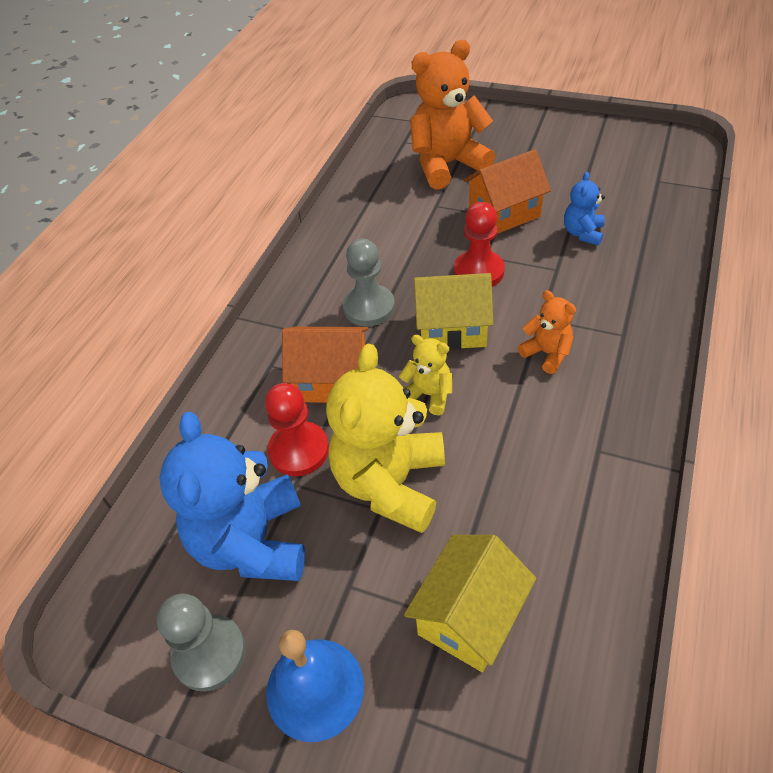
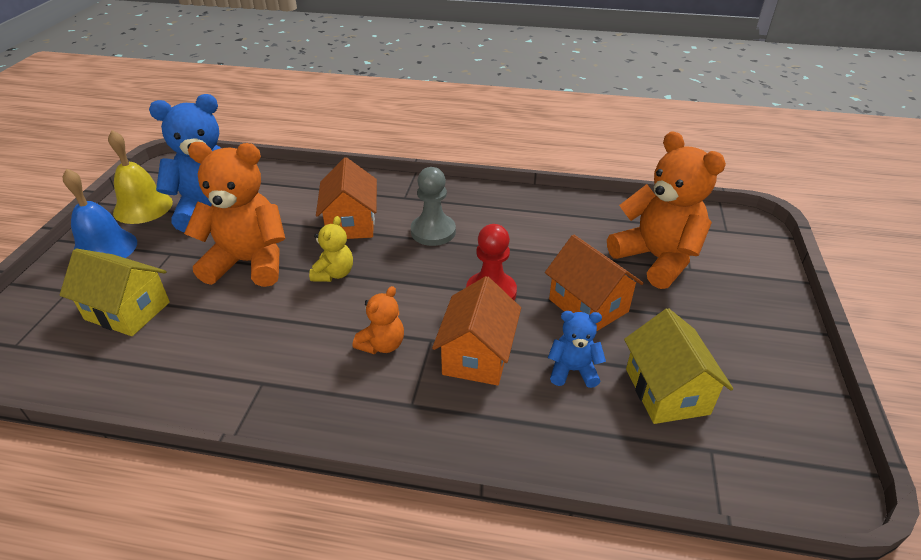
camera: 75 degrees right, 10 degrees down
grey pawn [157,593,246,691] -> yellow bell [108,130,173,224]
red pawn [265,383,329,476] -> none
yellow teddy bear [326,344,445,533] -> orange teddy bear [184,142,286,287]
yellow house [414,273,493,350] -> yellow house moved to [624,308,733,424]
none -> orange house [432,276,521,386]

